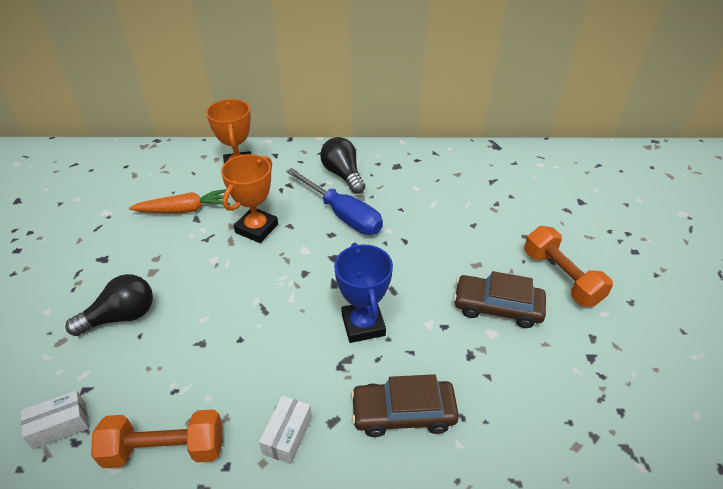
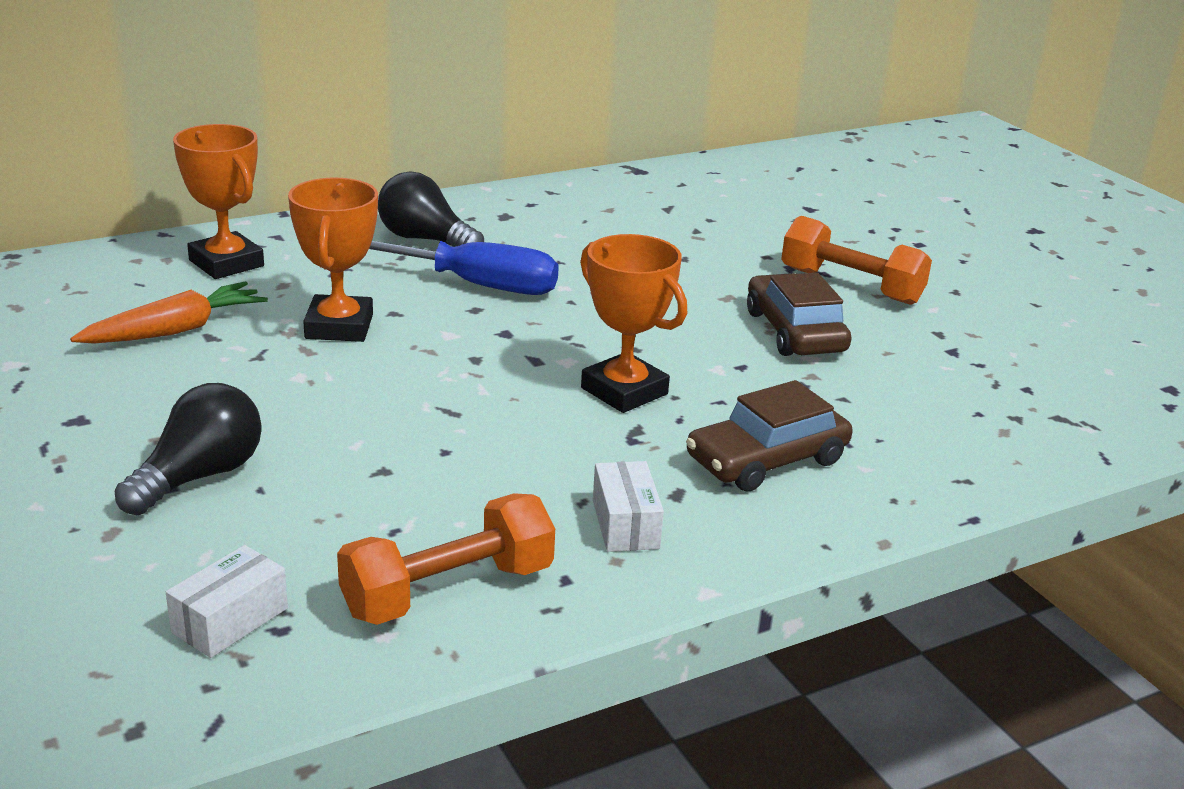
camera: 30 degrees left, 15 degrees down
blue trophy [334,243,393,343] -> orange trophy [580,234,687,413]
brown car [454,271,546,328] -> brown car turned 90 degrees clockwise [747,273,852,356]

